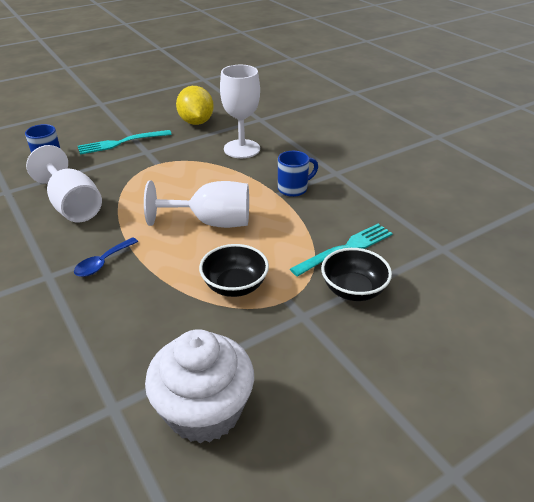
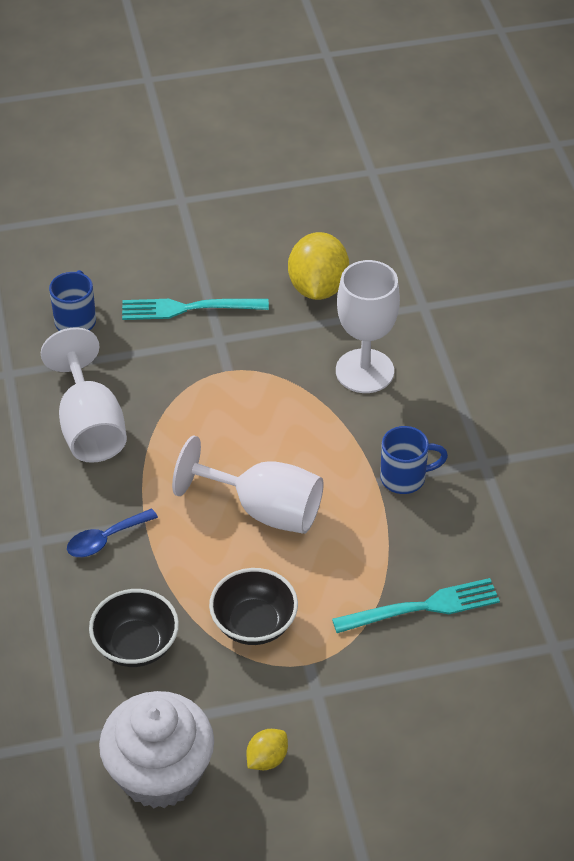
camera: 20 degrees right, 10 degrees up
black bowl [321,248,392,301] -> black bowl moved to [89,589,179,667]
none -> yellow lemon [247,729,288,770]

